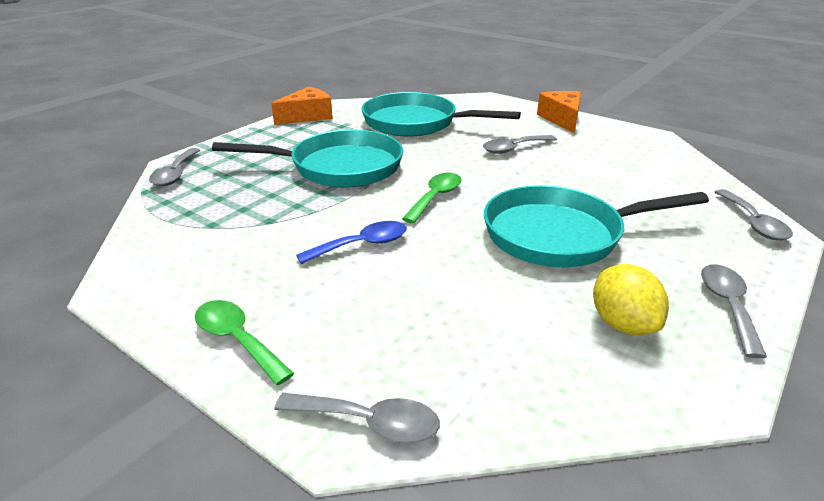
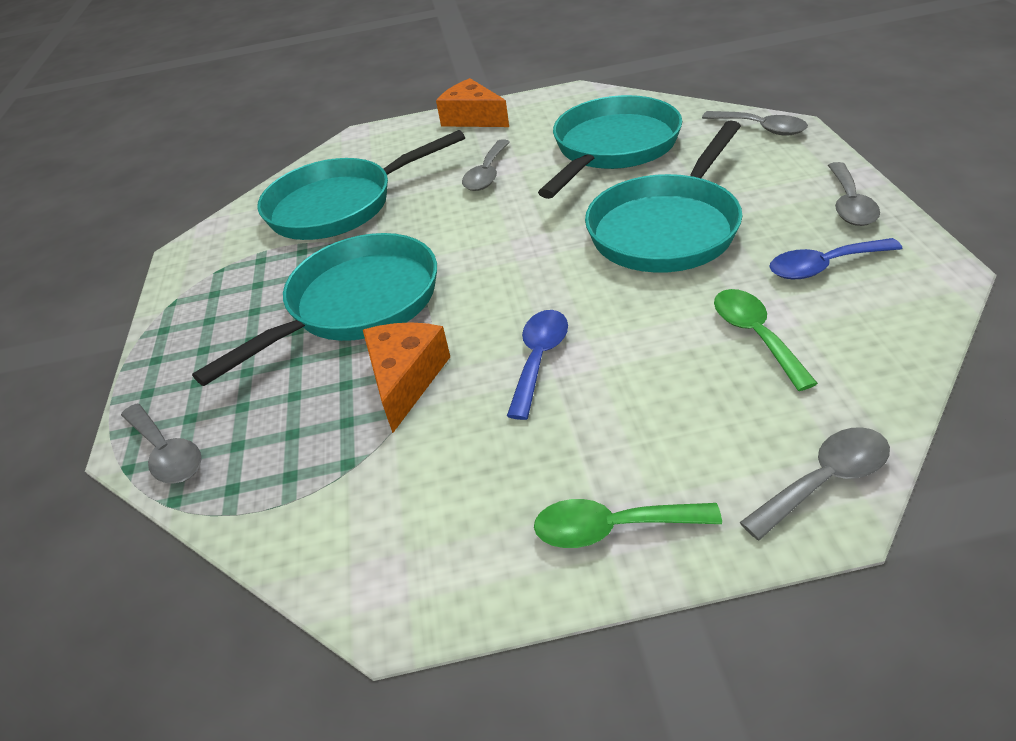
camera: 40 degrees left, 10 degrees up
orange cheese [271,87,333,125] -> orange cheese moved to [363,322,450,433]
green spoon [402,173,462,223] -> green spoon moved to [714,289,818,391]
yellow lemon [593,264,669,335] -> blue spoon [769,238,902,279]
grey spoon [701,264,767,358] -> grey spoon turned 135 degrees counterclockwise [828,162,880,226]
none -> turquoise pan [538,95,682,199]

